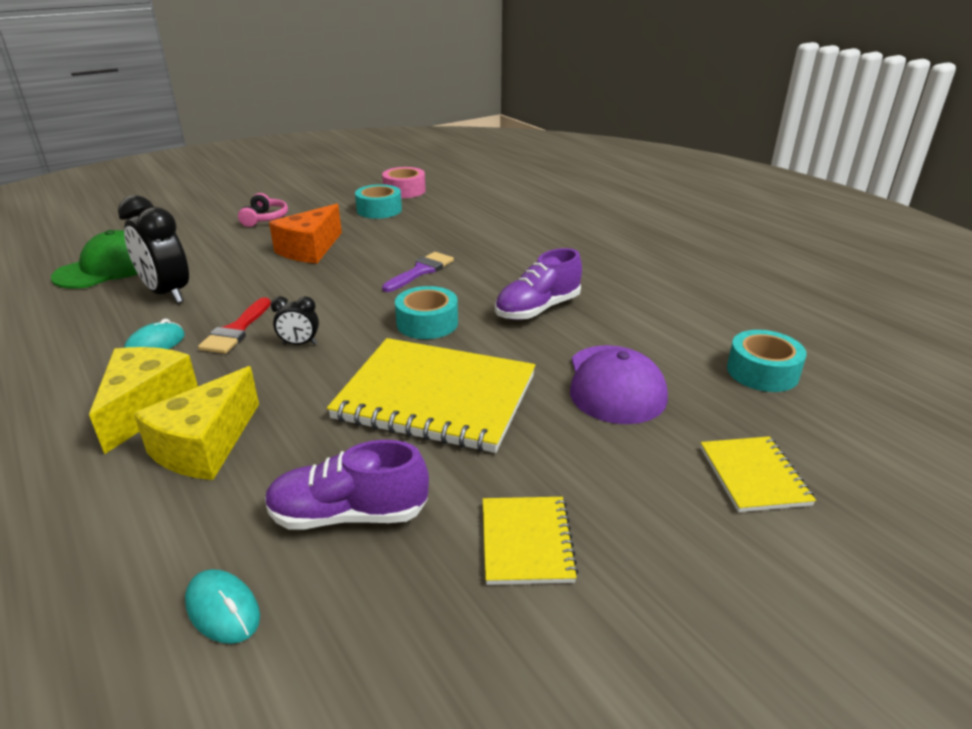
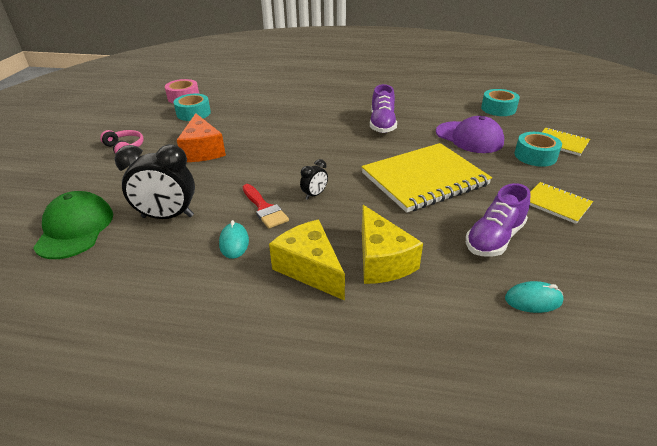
camera: 45 degrees left, 5 degrees up
purple brush [382,252,454,292] -> none
turquoise tape [395,286,458,339] -> turquoise tape moved to [514,132,562,167]

